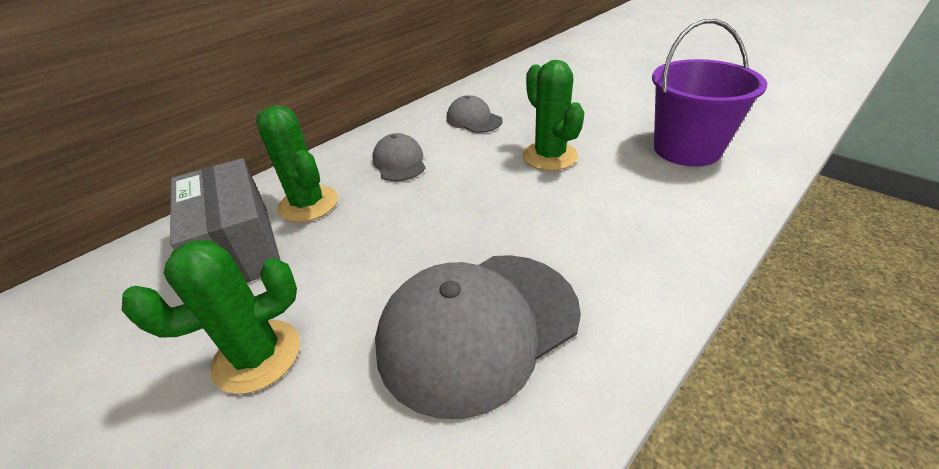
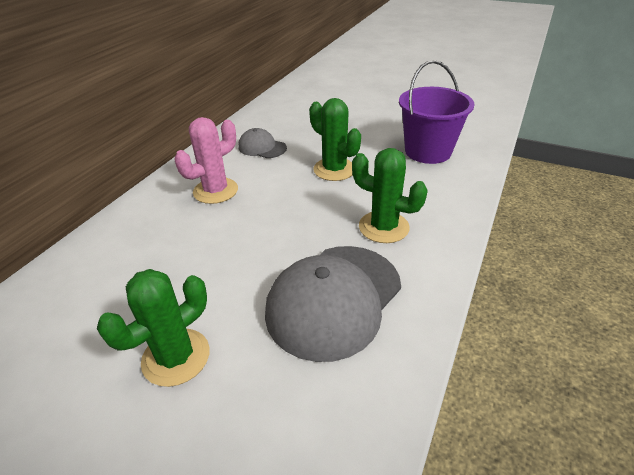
camera: 20 degrees left, 0 degrees up
grey box [170,158,281,283] -> none
green cactus [256,105,338,222] -> green cactus moved to [352,148,428,243]
grey cap [373,133,425,181] -> pink cactus [174,117,238,204]

